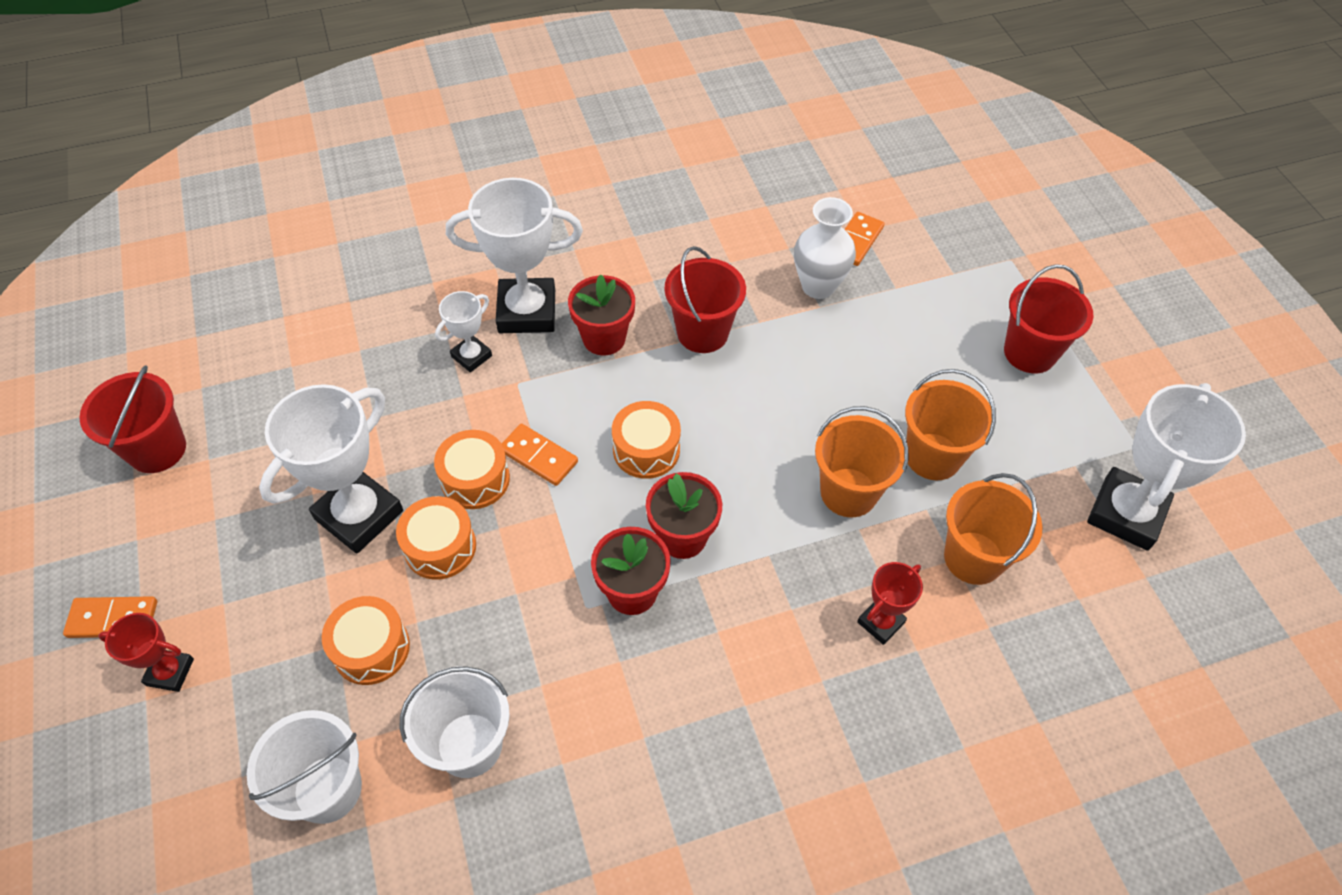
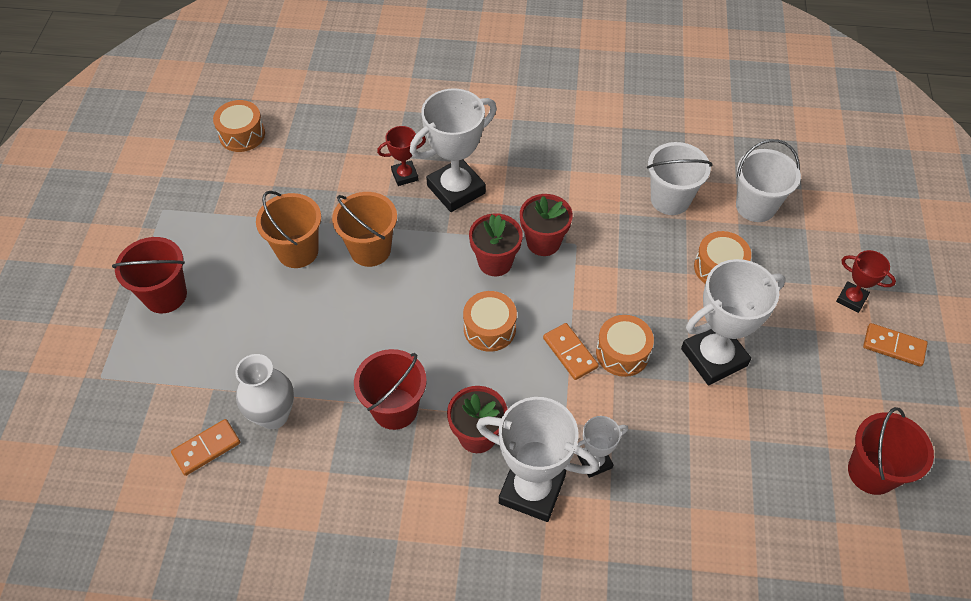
camera: 155 degrees left, 0 degrees up
orange drum [396,496,476,580] -> orange drum moved to [213,100,265,152]
orange bucket [944,473,1043,585] -> none
white trophy [1087,383,1246,551] -> white trophy moved to [410,88,497,212]

